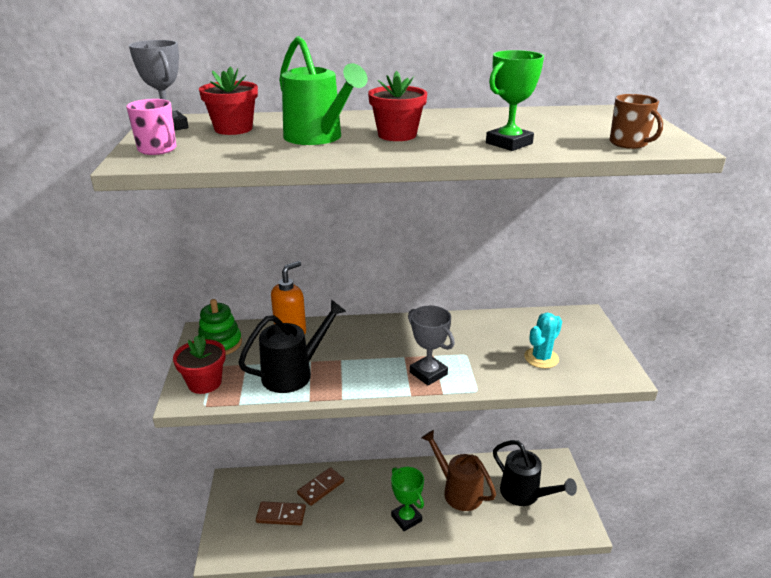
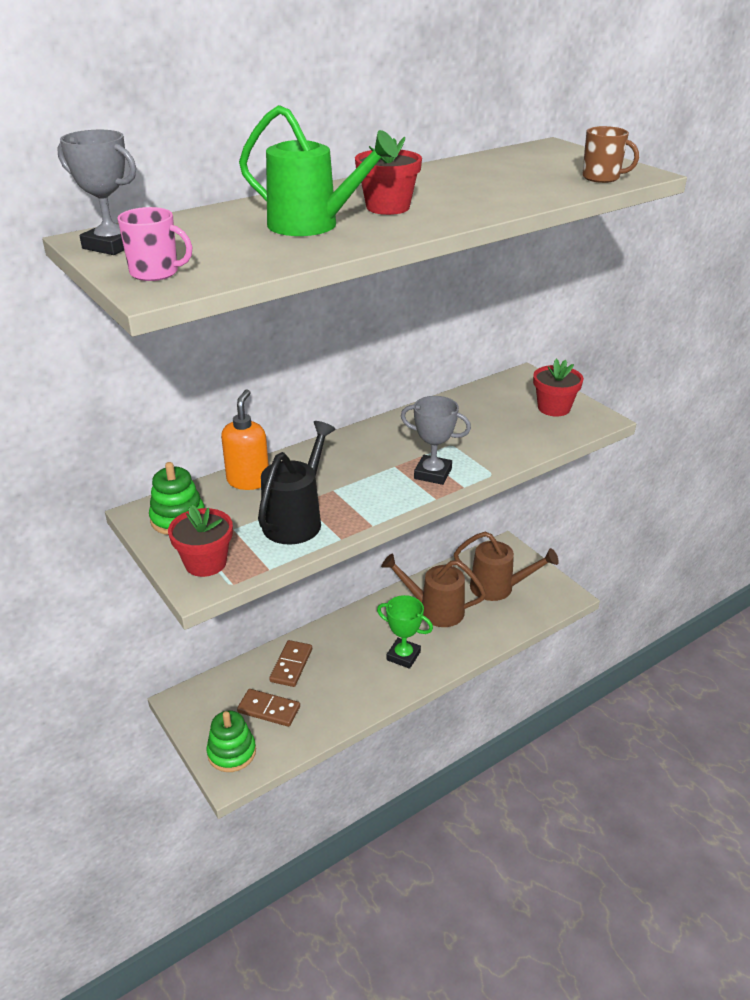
camera: 30 degrees left, 5 degrees up
red flower pot [199,66,258,135] -> red flower pot moved to [533,359,584,417]
brown domino [256,501,306,525] -> brown domino turned 45 degrees clockwise [237,689,300,727]
green trophy [486,50,544,151] -> none
black watering can [493,440,577,506] -> brown watering can [454,532,559,601]
turquoise cactus [524,313,562,368] -> none
none -> green stacking toy [206,711,256,772]

